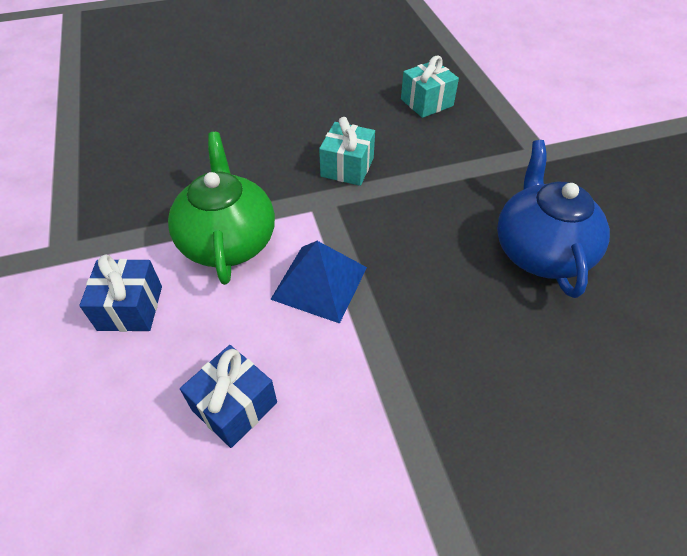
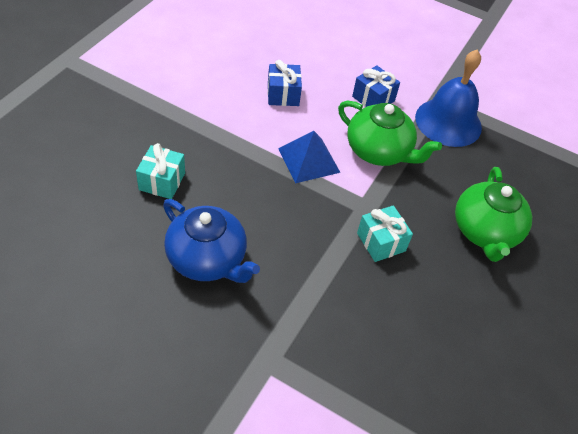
camera: 130 degrees right, 0 degrees up
turquoise gift [401,55,459,118] -> turquoise gift moved to [136,143,185,199]
none -> blue bell [415,50,482,147]
none -> green teapot [455,167,532,262]

